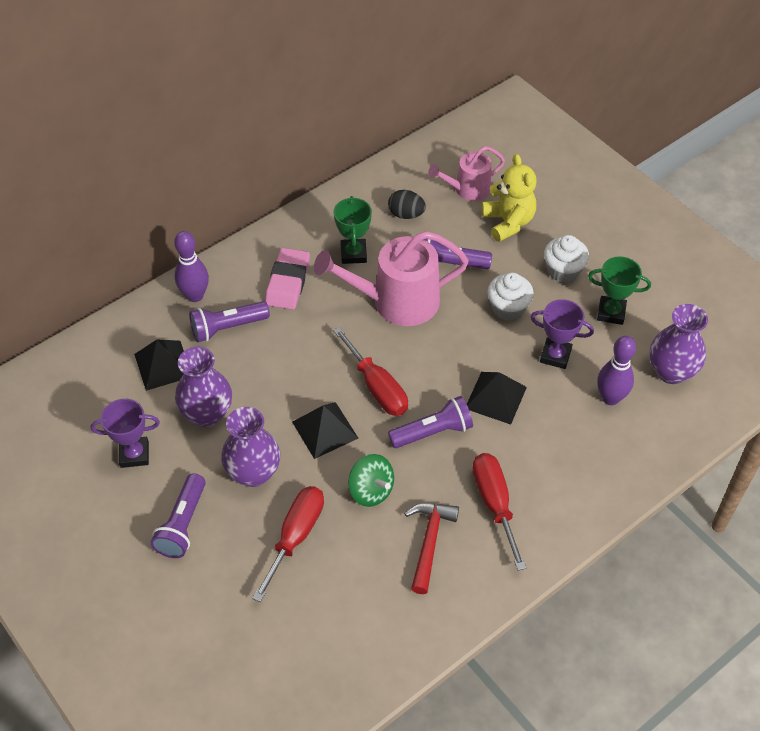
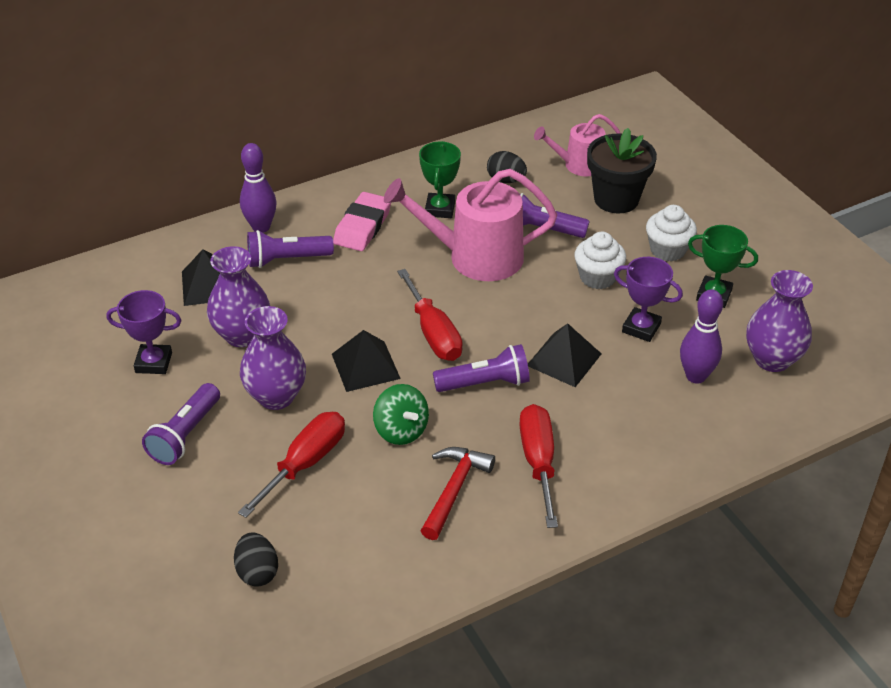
camera: 10 degrees right, 10 degrees down
yellow teddy bear [482,154,537,242] -> black flower pot [587,128,657,213]
none -> black egg [234,532,278,587]

